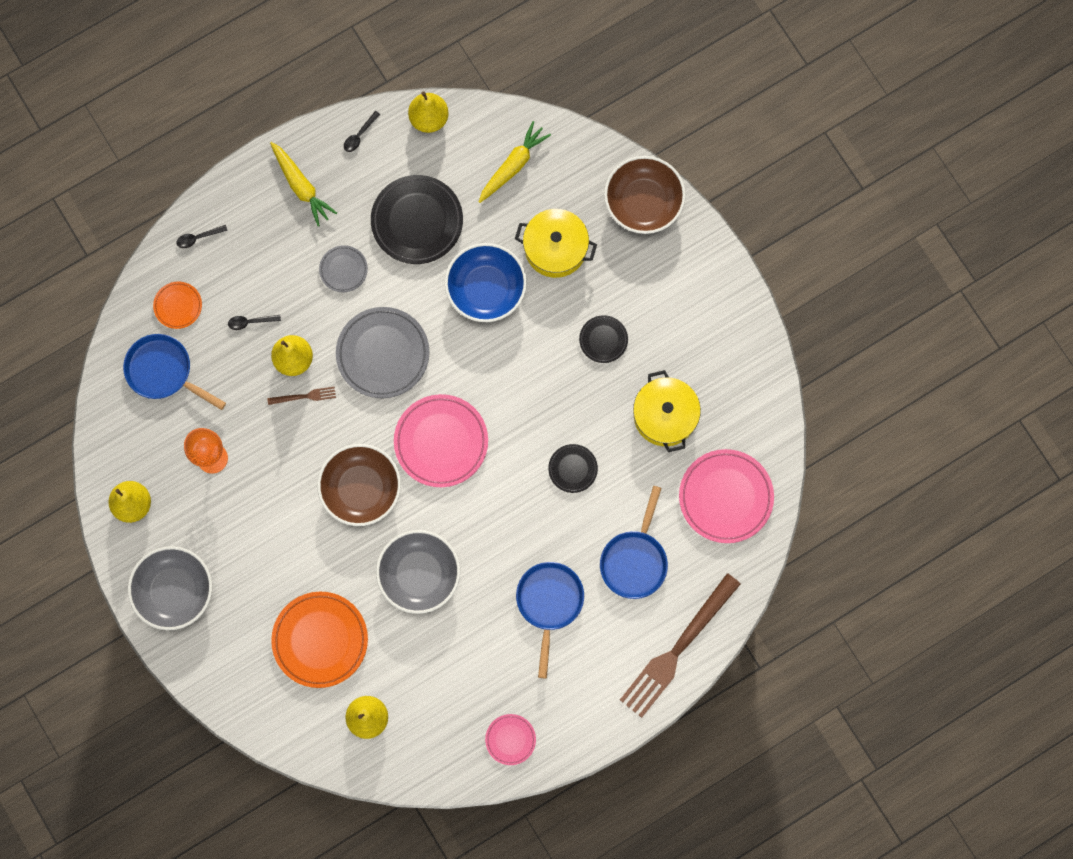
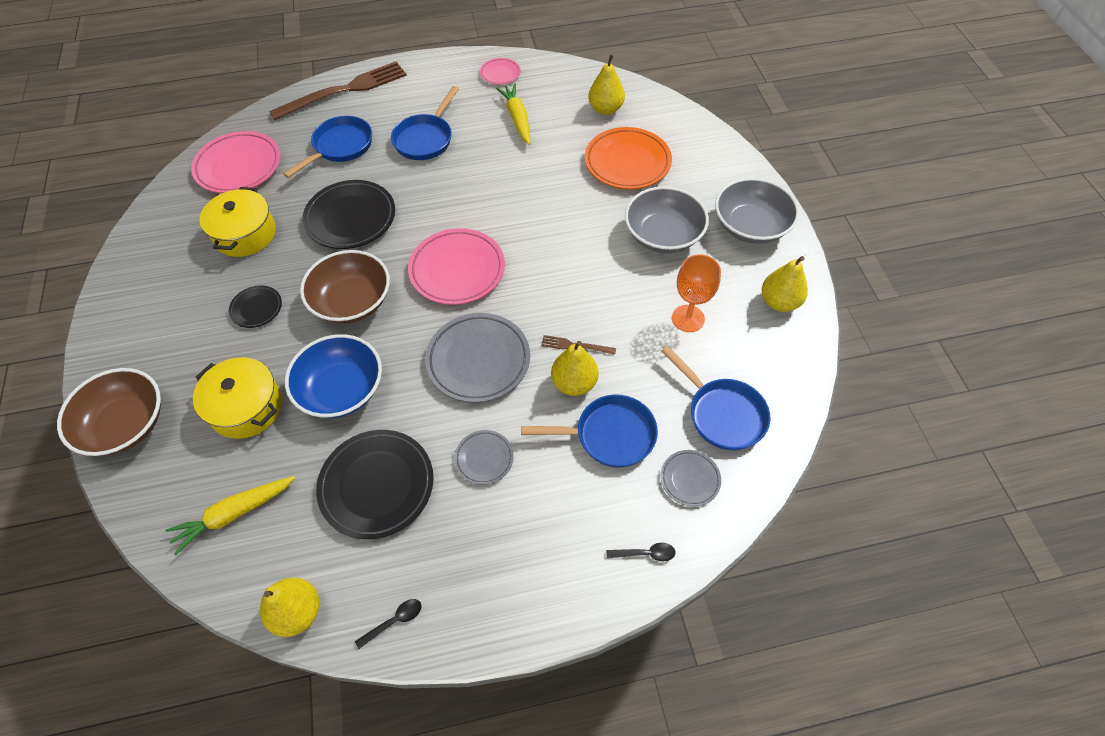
camera: 160 degrees left, 20 degrees down
orange plate [153,282,202,329] -> grey plate [661,450,721,507]
black spoon [228,315,281,330] -> blue pan [521,394,658,468]
yellow carrot [270,142,337,226] -> yellow carrot moved to [496,84,530,145]
brown bowl [317,444,401,526] -> brown bowl moved to [300,250,390,323]
grey bowl [376,530,460,614] -> grey bowl moved to [625,186,709,253]
black plate [548,444,598,493] -> black plate [302,180,395,249], size x1.91

